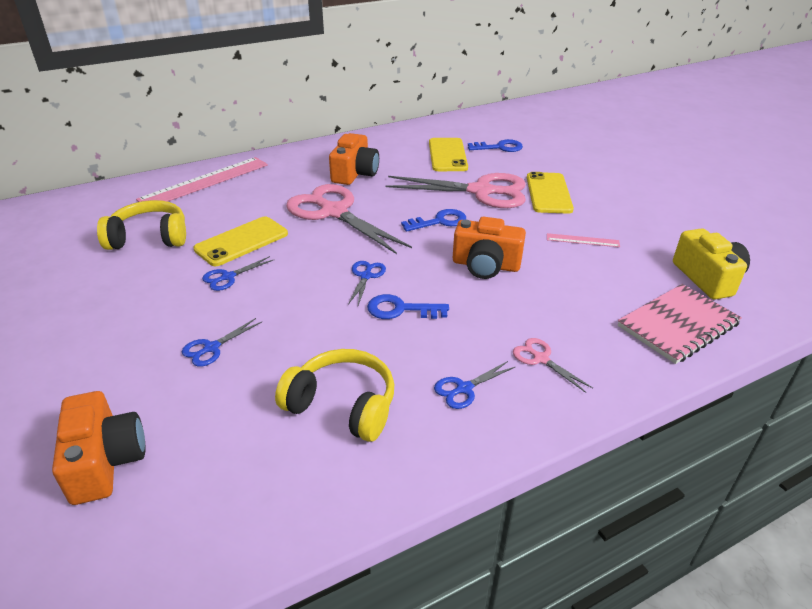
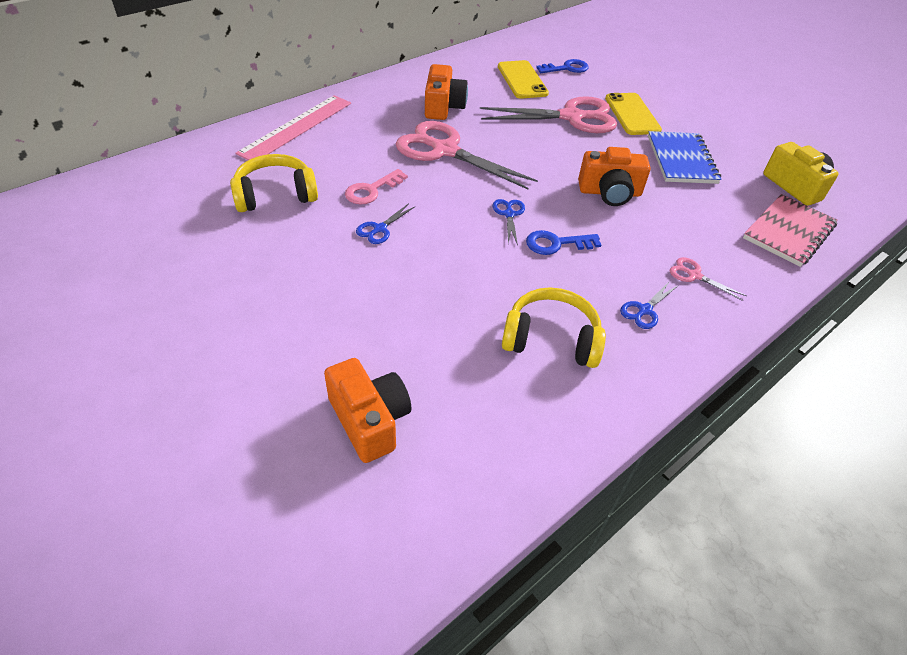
camera: 15 degrees left, 10 degrees up
blue scissors [182,318,262,367] -> none
yellow phone [194,216,288,266] -> pink key [345,169,408,204]
blue key [401,209,466,232] -> none
pink ruler [547,233,620,247] -> blue notebook [648,131,721,184]

